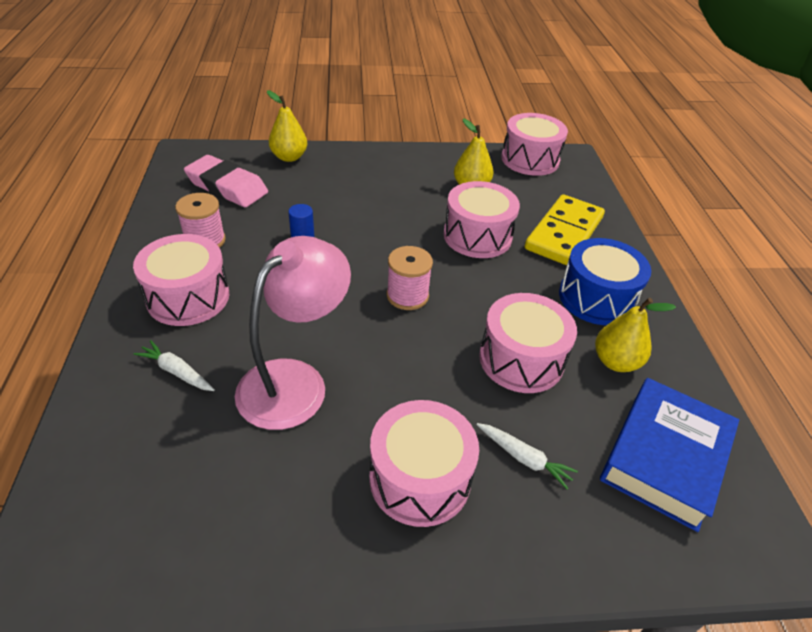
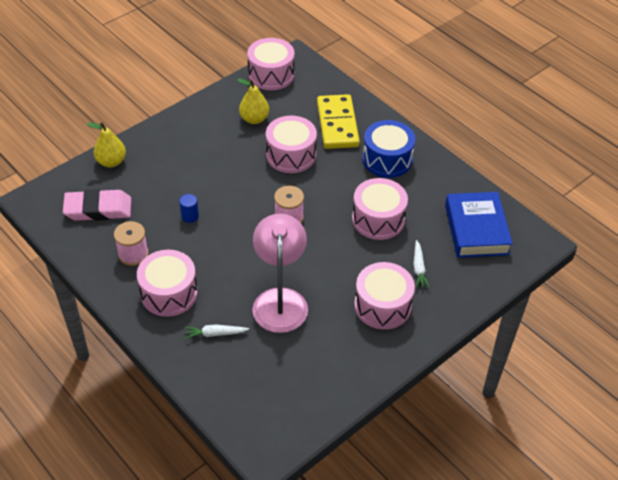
camera: 35 degrees left, 5 degrees up
white carrot [476,423,578,489] -> white carrot turned 90 degrees clockwise [413,240,430,288]
yellow pear [595,298,676,372] -> none

